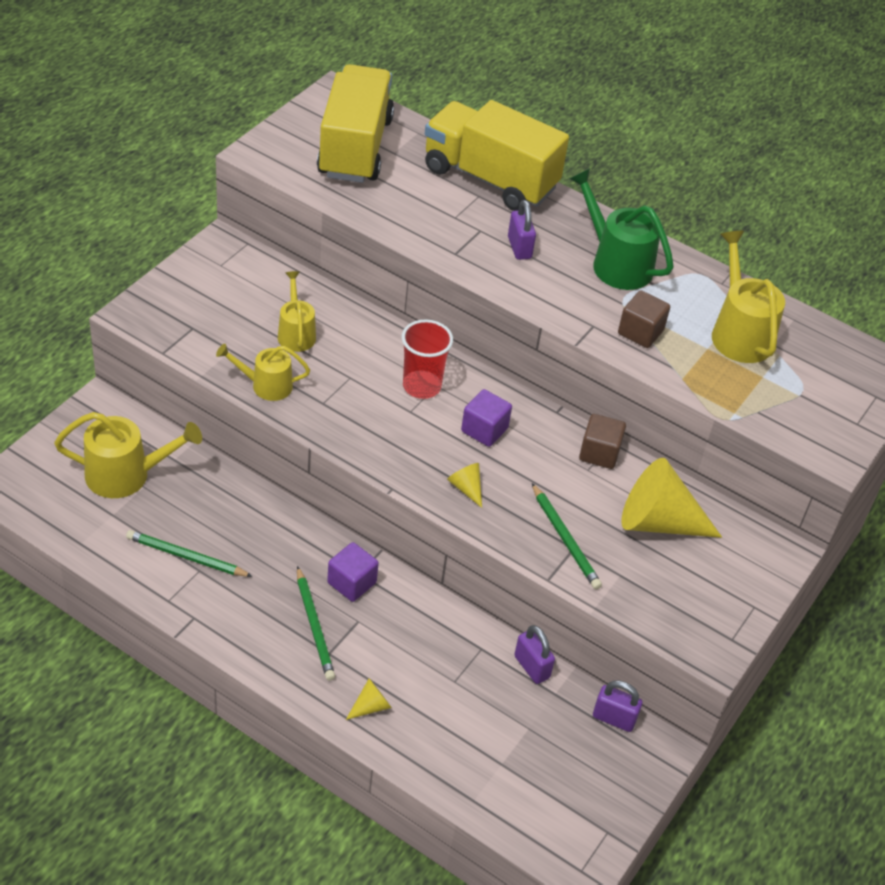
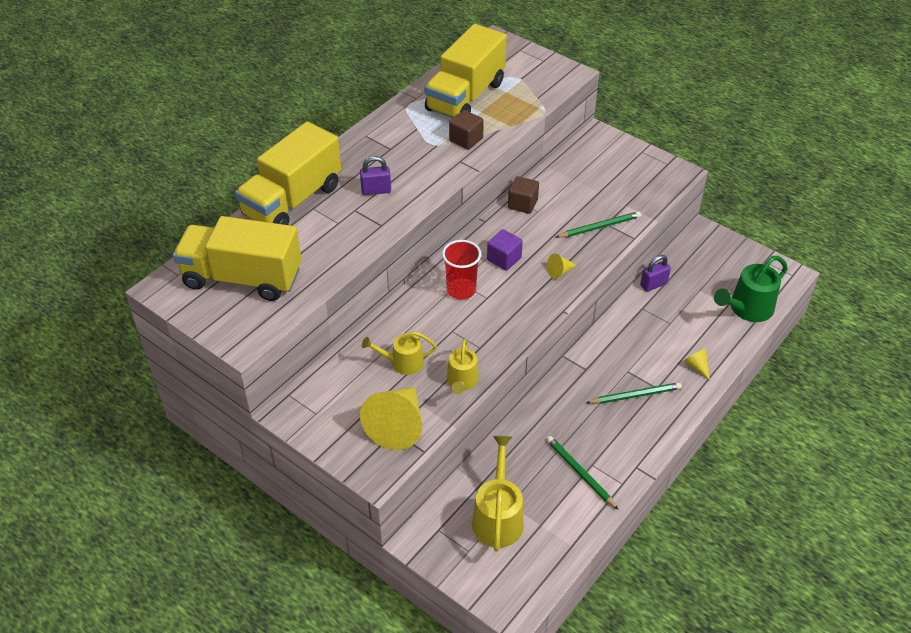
camera: 80 degrees left, 0 degrees up
green pencil [126,530,253,577] -> green pencil turned 120 degrees clockwise [546,436,618,509]
purple cube [327,542,379,602] -> none
green watering can [569,168,674,290] -> green watering can moved to [714,256,788,322]
purple padlock [593,680,642,732] -> none
yellow cone [621,458,722,538] -> yellow cone moved to [360,387,422,450]
yellow watering can [712,231,785,363] -> yellow truck [424,24,507,118]

